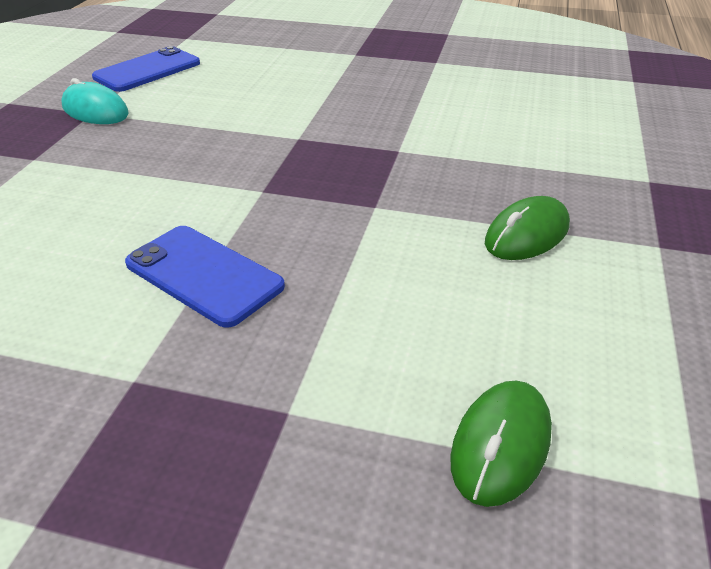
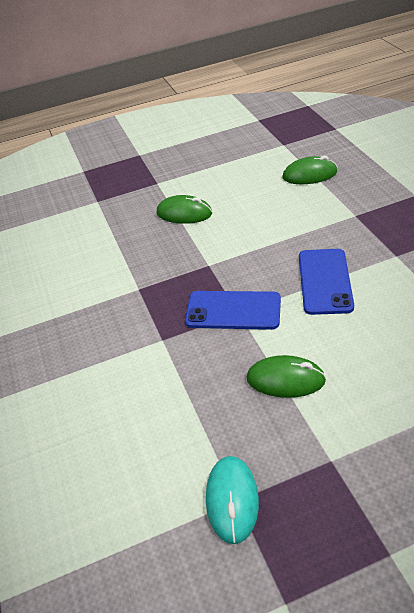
camera: 120 degrees left, 5 degrees up
blue phone [92,46,200,92] -> blue phone moved to [185,291,281,330]
none -> green mouse [246,355,326,398]

